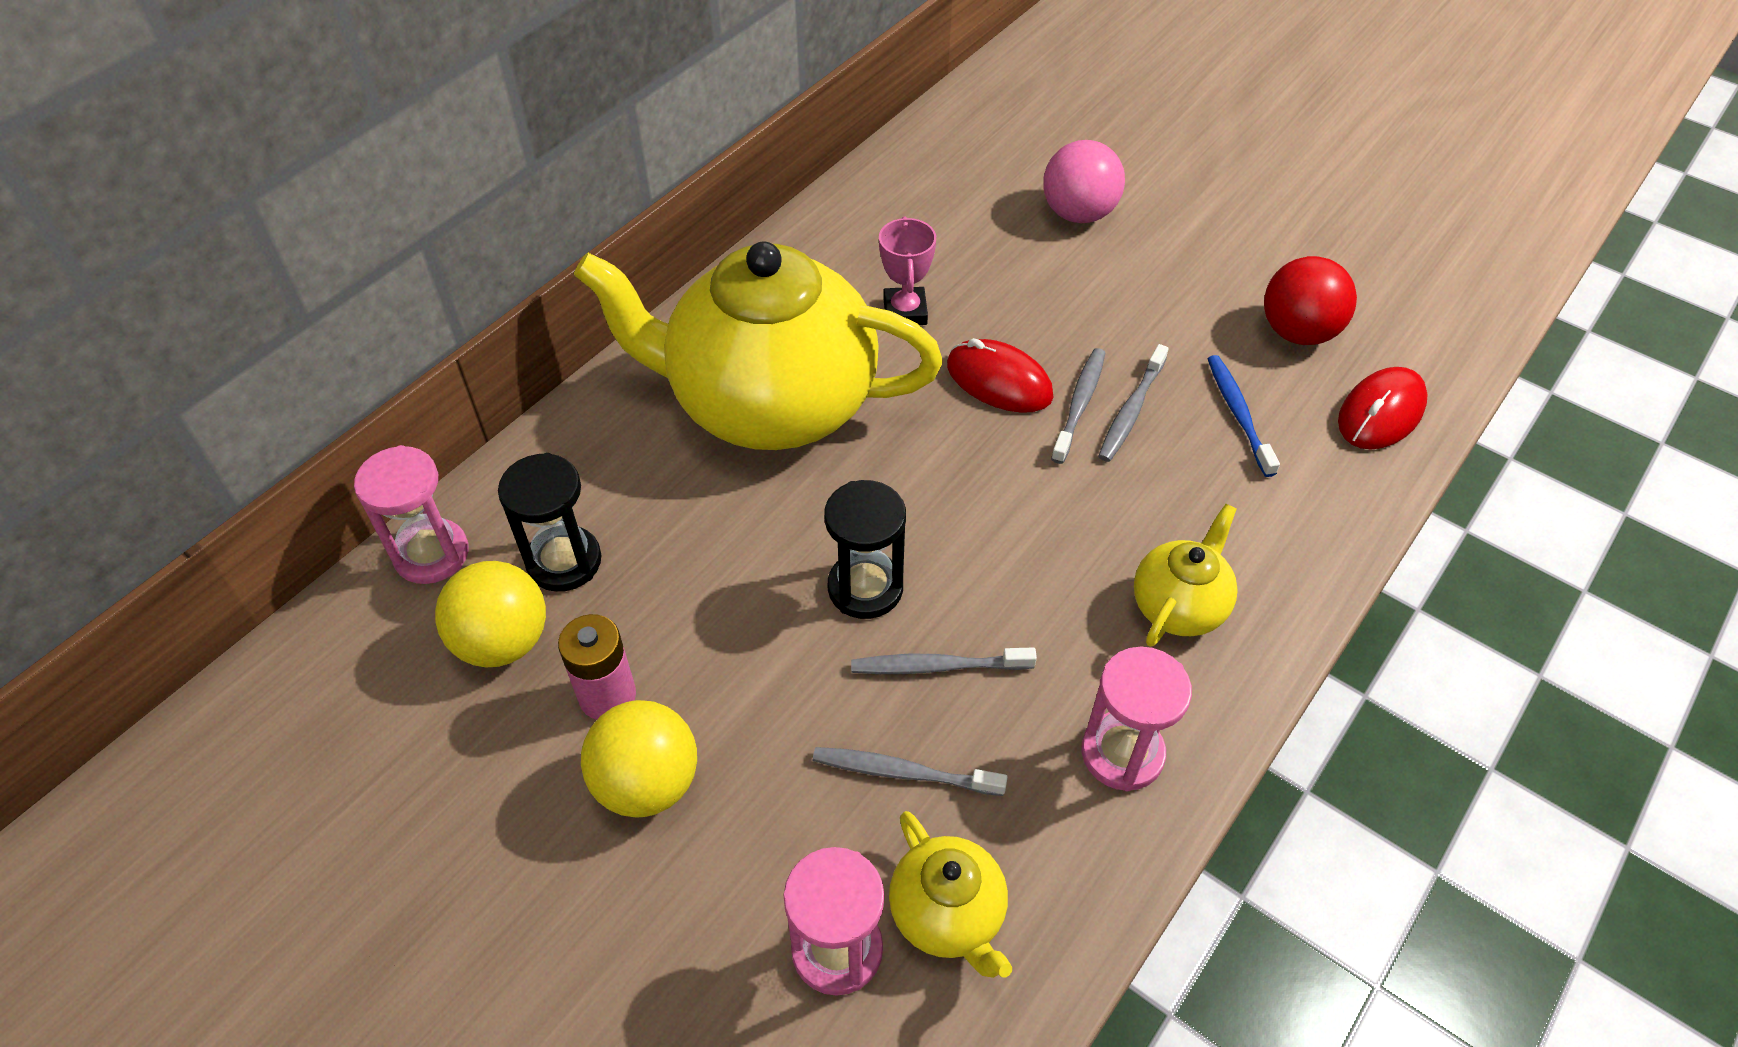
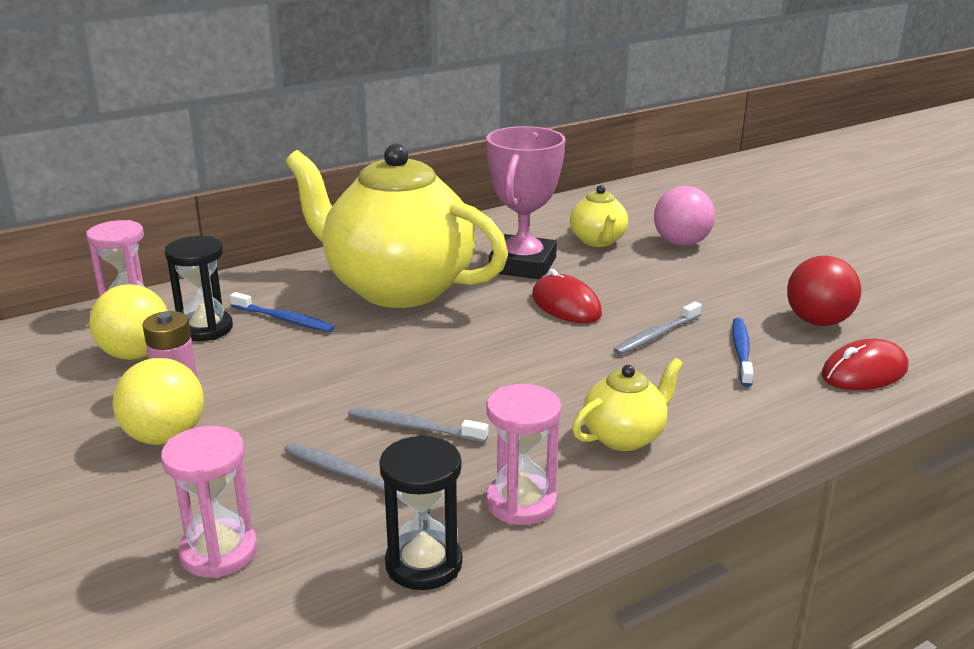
camera: 20 degrees right, 25 degrees down
black hourglass [824,480,906,619] -> black hourglass moved to [379,435,462,590]
pink trophy [879,216,936,325] -> pink trophy [486,126,566,279], size x1.85
yellow teapot [889,811,1012,978] -> yellow teapot moved to [570,185,628,247]
grey toothbrush [1051,348,1105,464] -> none
none -> blue toothbrush [230,292,335,332]

